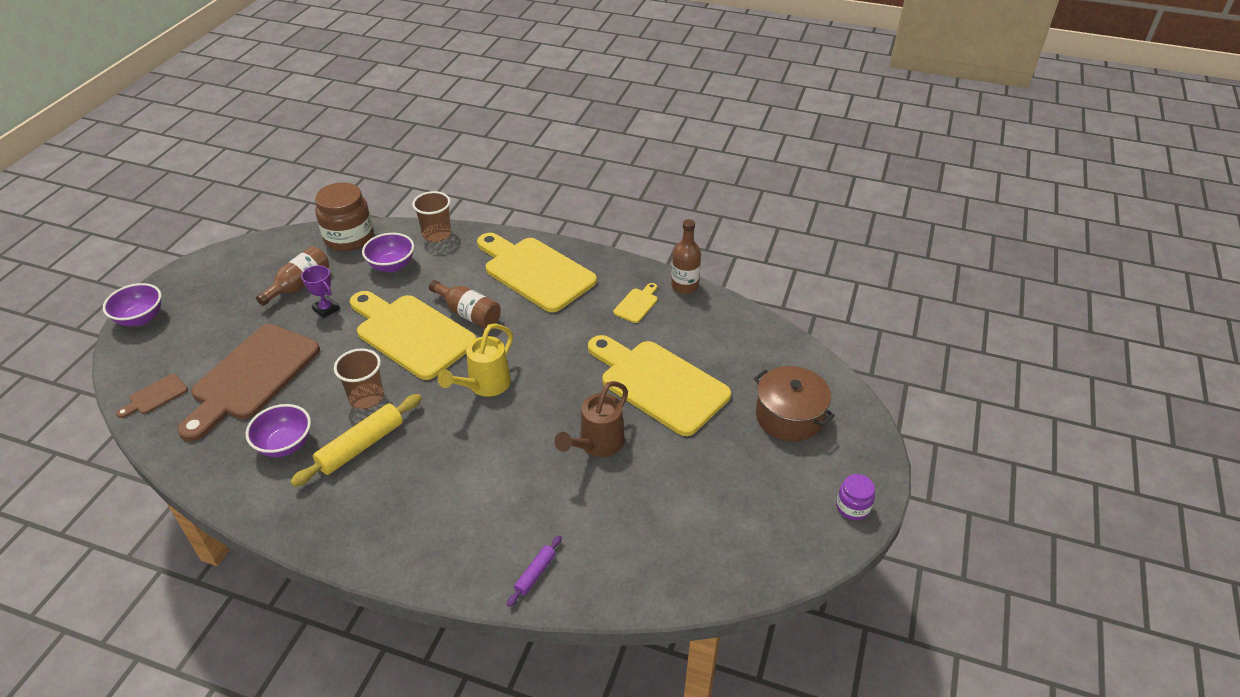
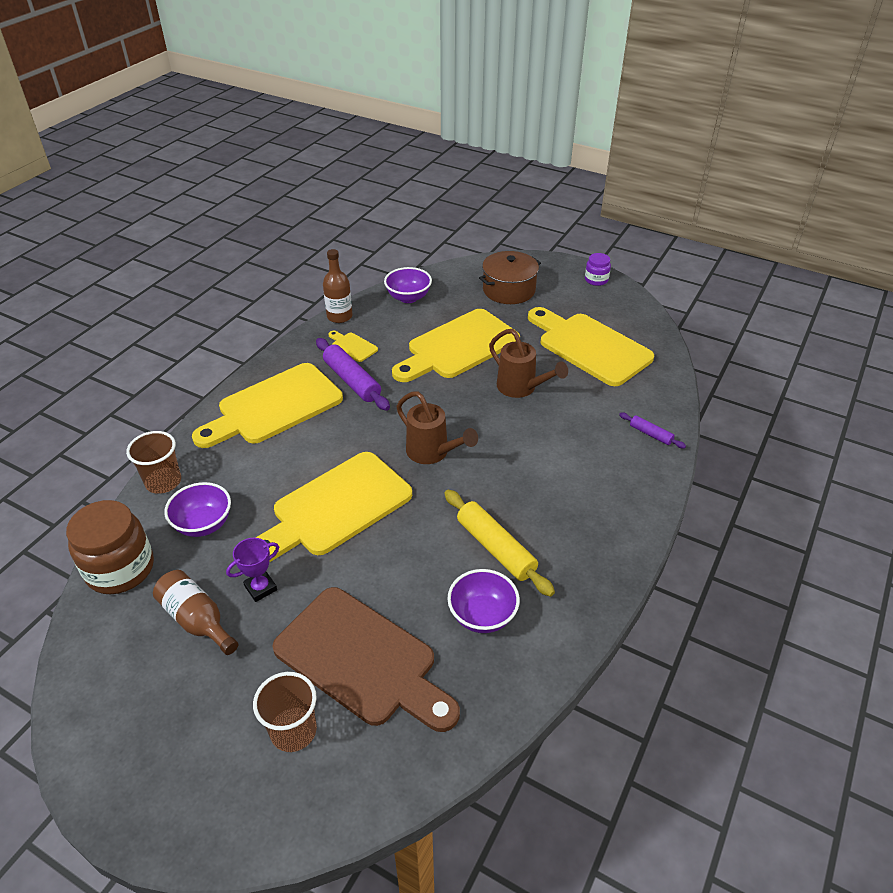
camera: 80 degrees left, 0 degrees up
purple bowl [103,283,161,326] -> purple bowl moved to [384,267,432,303]
brown cutting board [116,374,188,418] -> none
brown cup [334,348,384,409] -> brown cup moved to [253,672,317,752]
brown bottle [429,280,501,329] -> none
yellow watering can [438,323,513,397] -> brown watering can [396,391,478,464]
none -> purple rolling pin [316,338,390,411]
none -> yellow cutting board [528,307,654,386]

